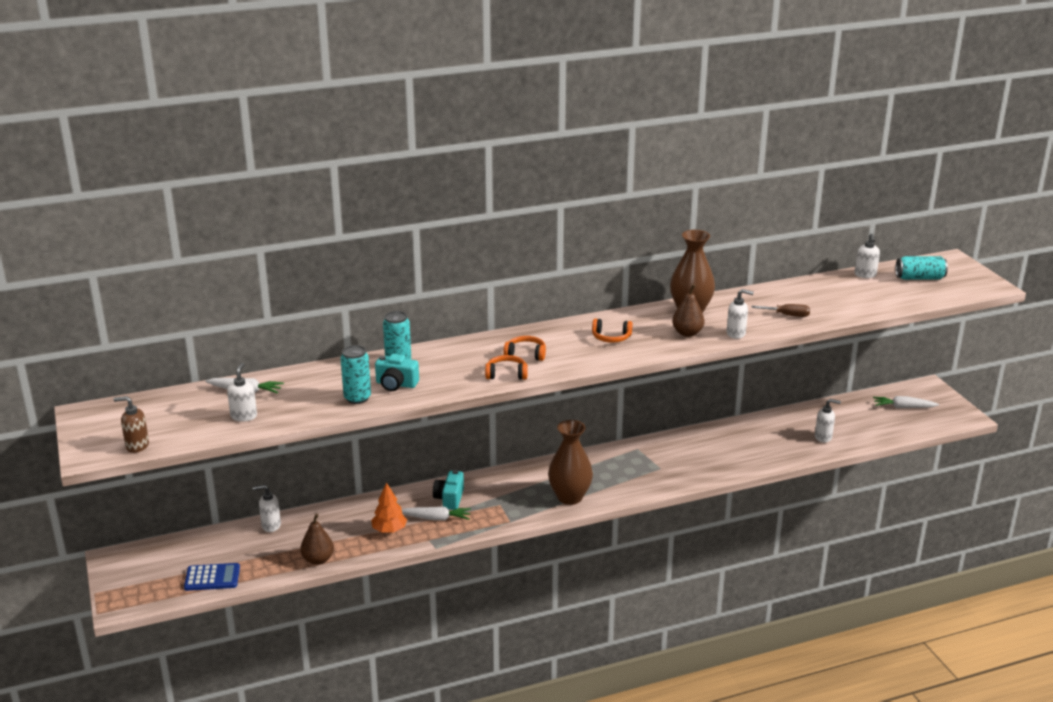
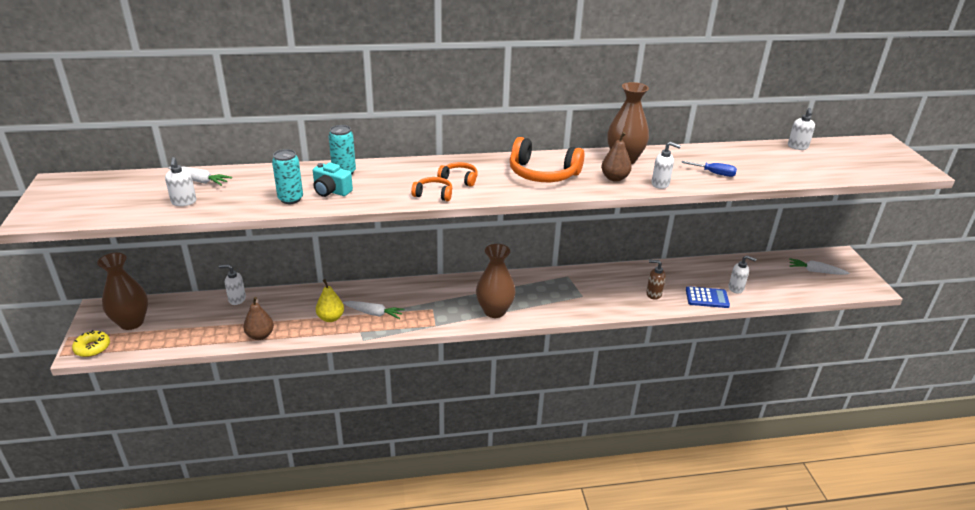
camera: 10 degrees right, 5 degrees up
brown soap dispenser [113,396,149,453] -> brown soap dispenser moved to [646,260,666,300]
blue calculator [184,563,240,591] -> blue calculator moved to [686,286,730,308]
white soap dispenser [227,363,257,422] -> white soap dispenser turned 150 degrees clockwise [165,157,196,206]
orange tree [371,482,407,533] -> yellow pear [316,279,344,322]
turquoise camera [433,470,464,510] -> none
orange headphones [592,318,633,343] -> orange headphones [510,137,584,182], size x1.93
brown screwdriver [752,304,810,317] -> blue screwdriver [681,161,737,177]
turquoise can [896,256,948,280] -> none
none -> yellow donut [72,330,110,357]
none -> brown vase [97,253,148,330]

